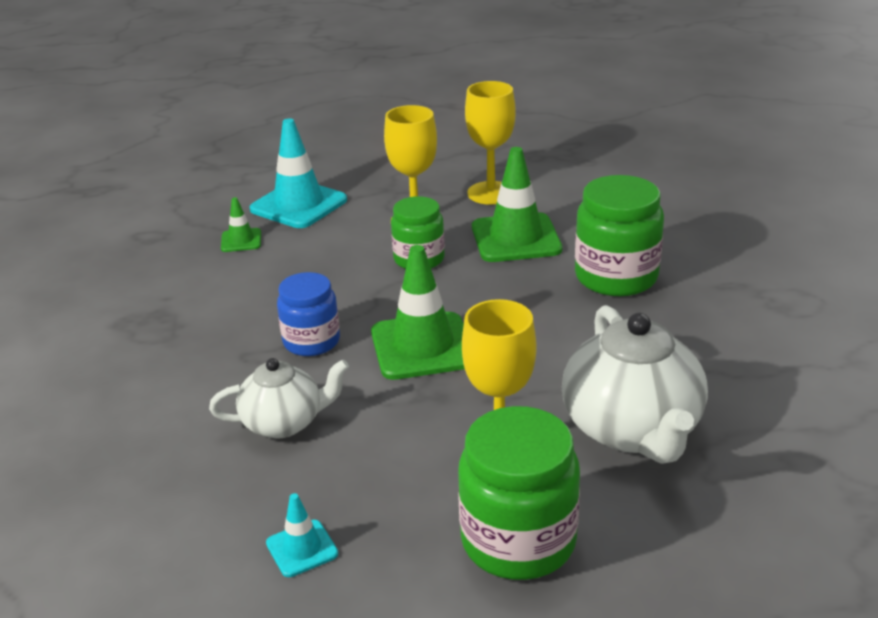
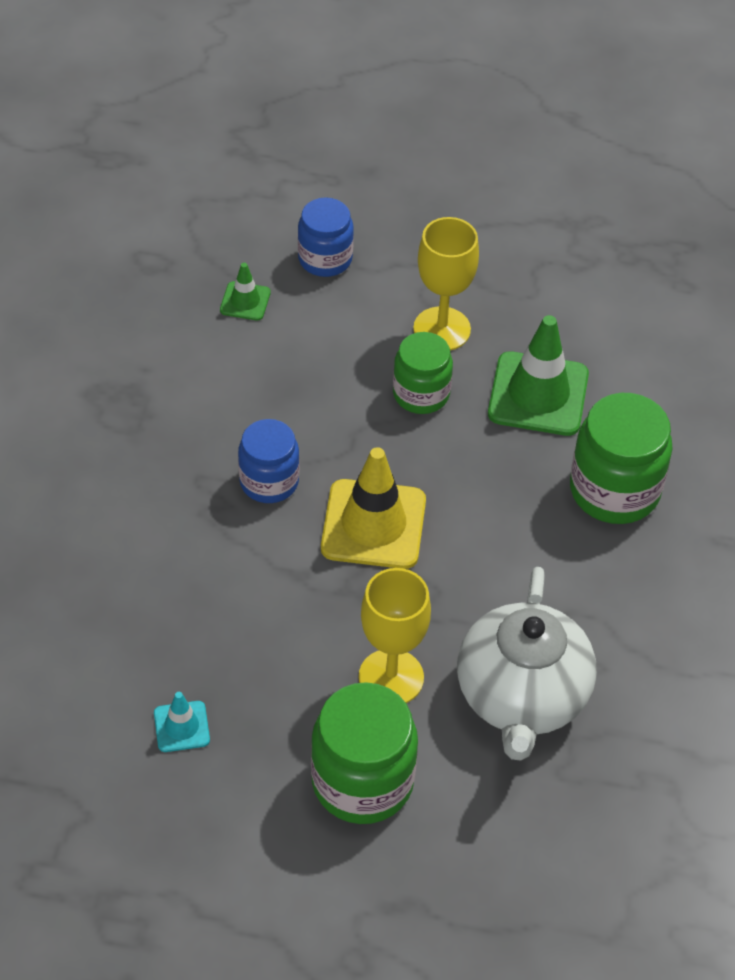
camera: 15 degrees right, 20 degrees up
white teapot [209,358,349,439] -> none
turquoise traffic cone [250,118,347,228] -> blue jar [298,197,354,277]
green traffic cone [371,245,465,380] -> yellow traffic cone [321,447,426,569]
yellow goblet [465,81,516,205] -> none

